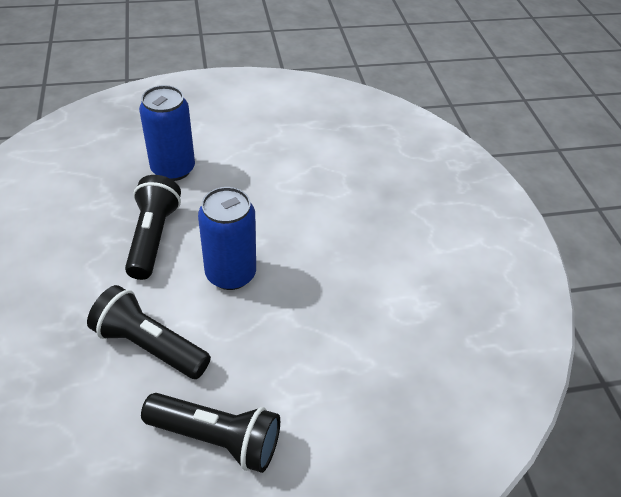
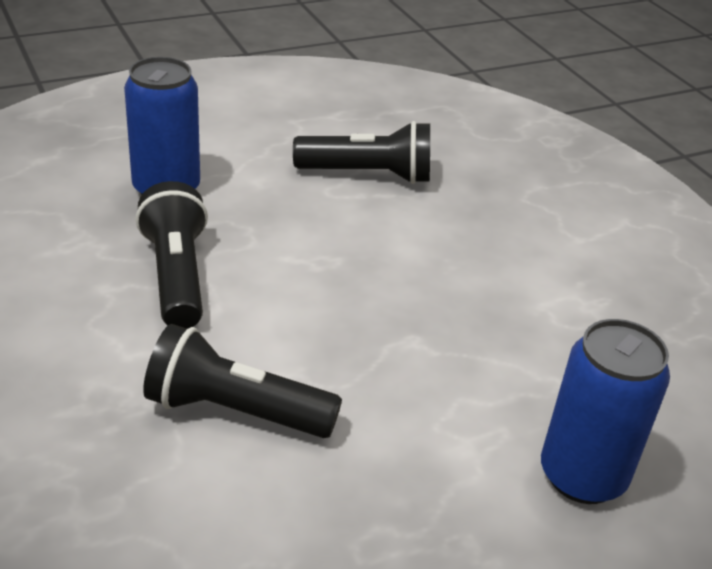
camera: 15 degrees left, 10 degrees down
black flashlight [141,393,280,473] -> black flashlight moved to [293,121,430,184]
blue can [198,187,256,290] -> blue can moved to [541,319,670,504]

